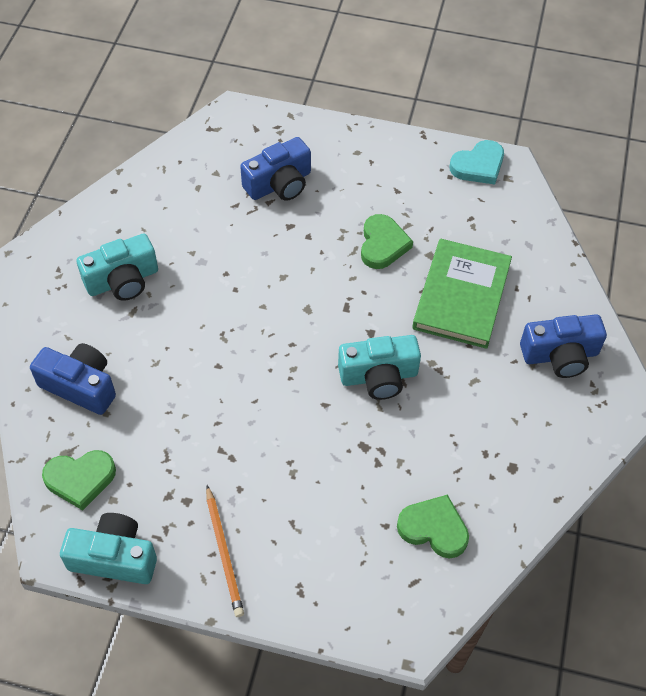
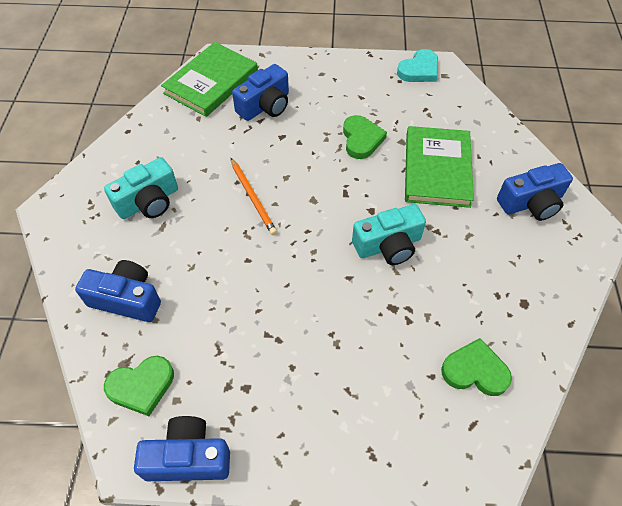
camera: 10 degrees left, 0 degrees up
turquoise camera [60,513,157,584] -> blue camera [134,416,230,481]
orange pencil [206,485,244,617] -> orange pencil moved to [231,158,277,235]
none -> green book [161,42,258,117]

